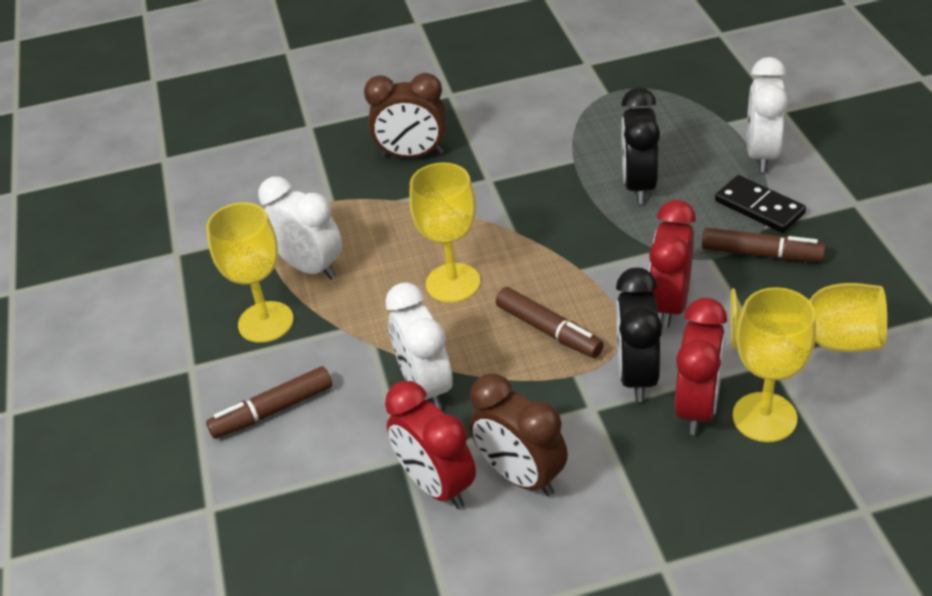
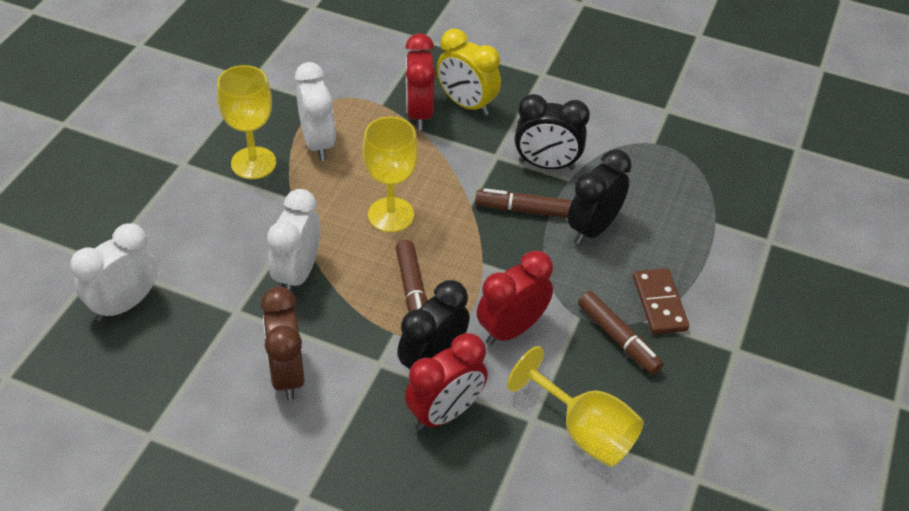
camera: 30 degrees right, 5 degrees up
brown marker [206,366,332,439] -> brown marker moved to [475,188,572,218]
brown clock [364,73,446,158] -> yellow clock [437,28,501,116]
red clock [385,381,476,509] -> red clock moved to [405,33,436,130]
black domino [715,175,806,233] -> brown domino [633,268,689,335]
yellow goblet [733,287,816,442] -> none
white clock [747,57,788,173] -> white clock moved to [70,223,158,322]
none -> black clock [515,94,590,170]

